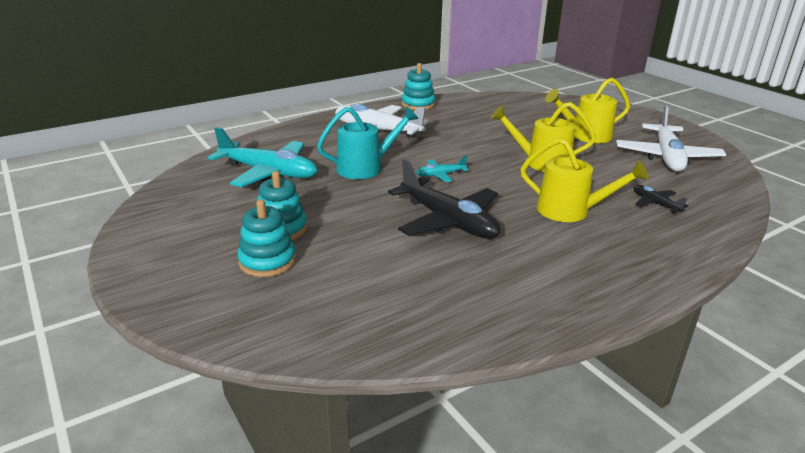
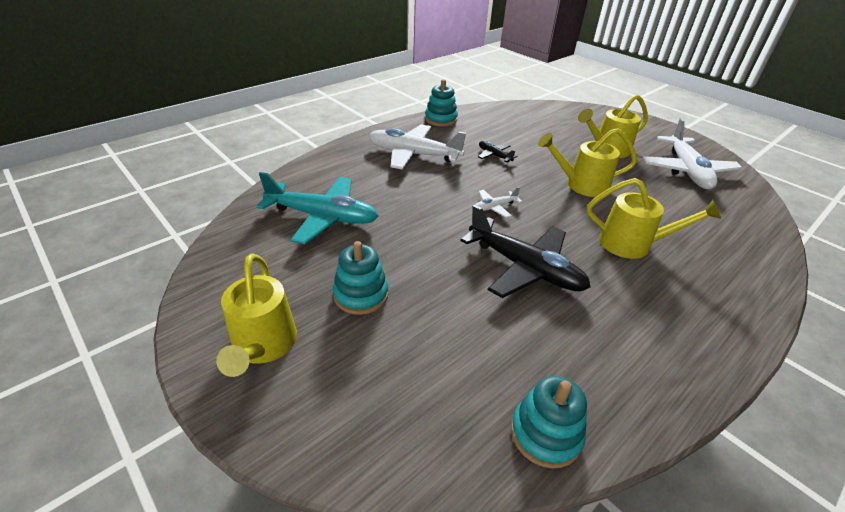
camera: 10 degrees left, 10 degrees up
turquoise stacking toy [237,200,296,277] -> turquoise stacking toy moved to [511,376,587,468]
turquoise watering can [317,106,419,179] -> none
turquoise plane [416,156,468,182] -> white plane [475,187,522,218]
black plane [634,185,688,213] -> black plane moved to [478,141,518,163]
none -> yellow watering can [216,254,297,377]

